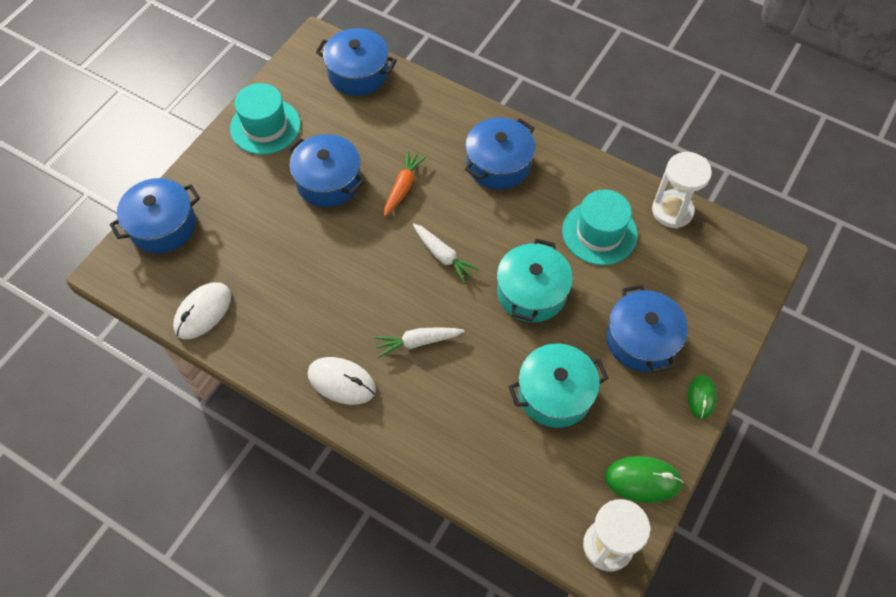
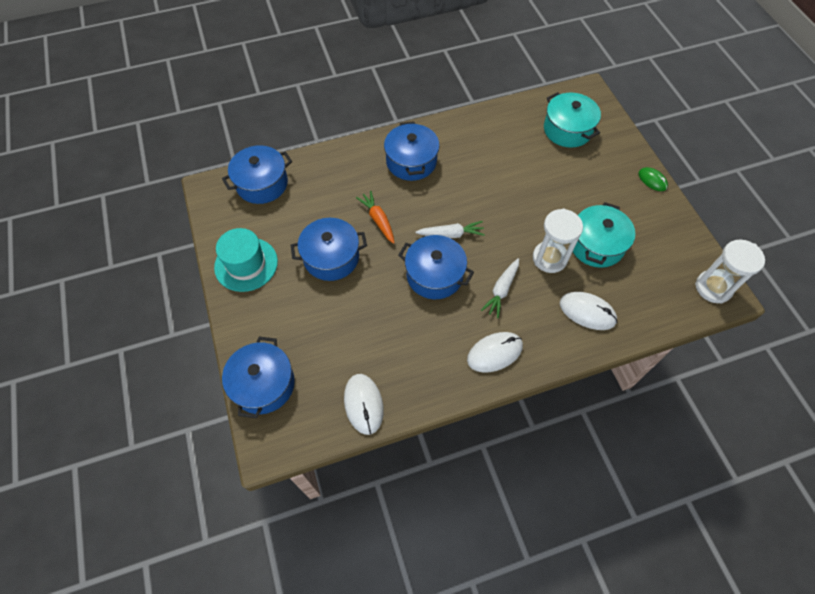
camera: 50 degrees left, 0 degrees up
turquoise pot [497,238,573,322] -> turquoise pot moved to [544,92,601,148]
turquoise hat [562,189,638,265] -> none
green mouse [604,456,683,503] -> none
blue pot [606,284,688,373] -> blue pot moved to [398,235,474,299]
white hourglass [652,152,712,229] -> white hourglass moved to [533,209,583,273]
none -> white mouse [560,292,617,330]

